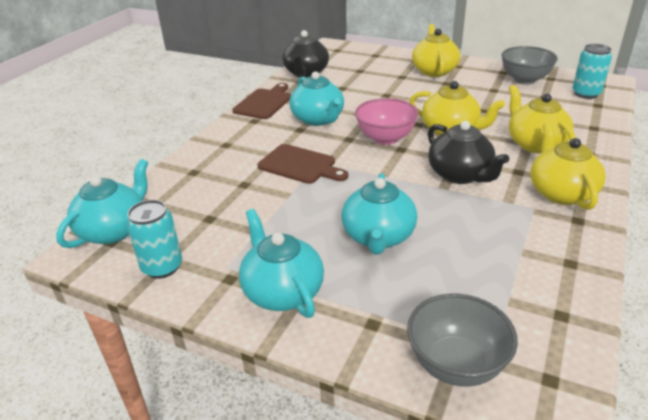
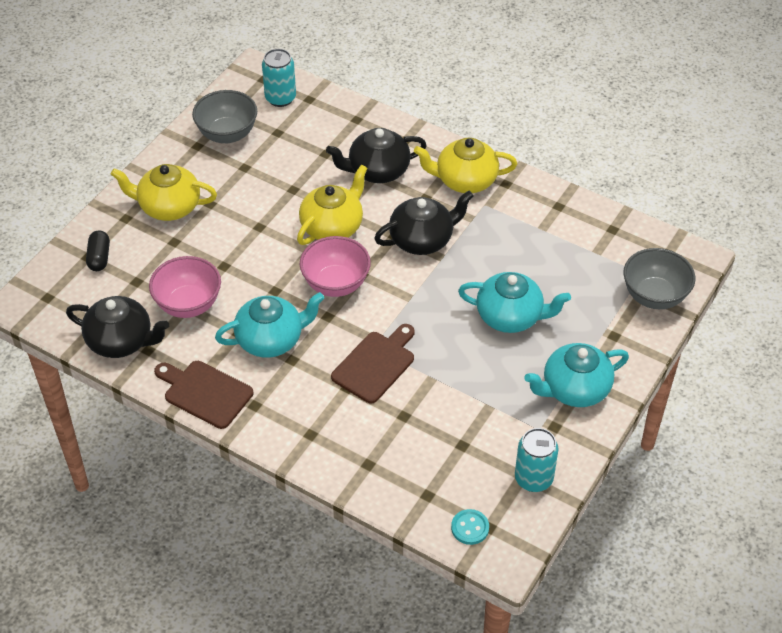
camera: 85 degrees left, 15 degrees up
turquoise teapot [56,159,148,248] -> turquoise button [451,509,489,545]
yellow teapot [509,85,576,154] -> black teapot [326,128,427,183]
none -> black capsule [86,230,110,271]
none -> pink bowl [149,256,221,318]

